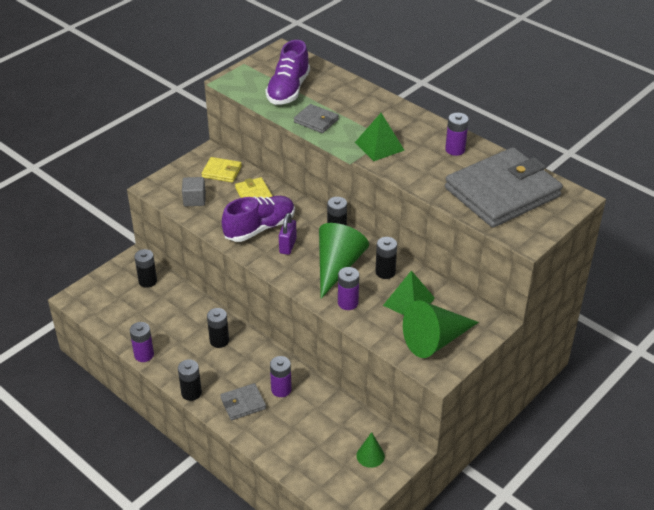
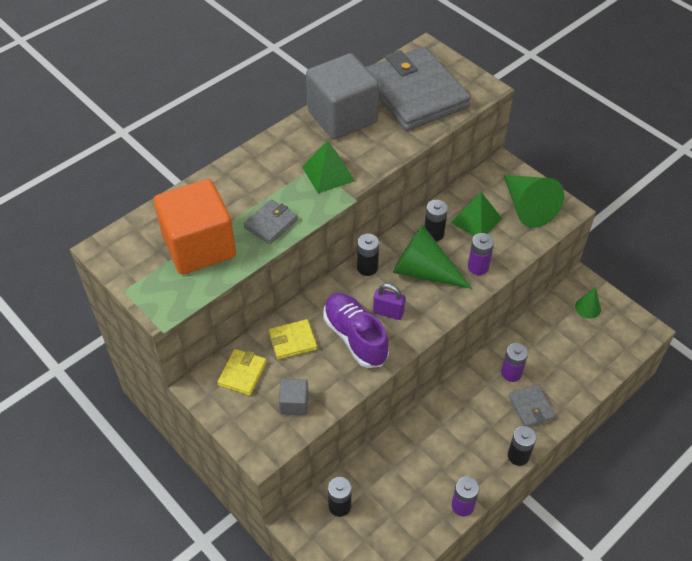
camera: 85 degrees left, 10 degrees up
black battery [207,308,229,348] -> none
purple shoe [265,40,310,105] -> orange cube [154,179,236,275]
purple battery [445,113,469,156] -> grey cube [306,53,379,140]

